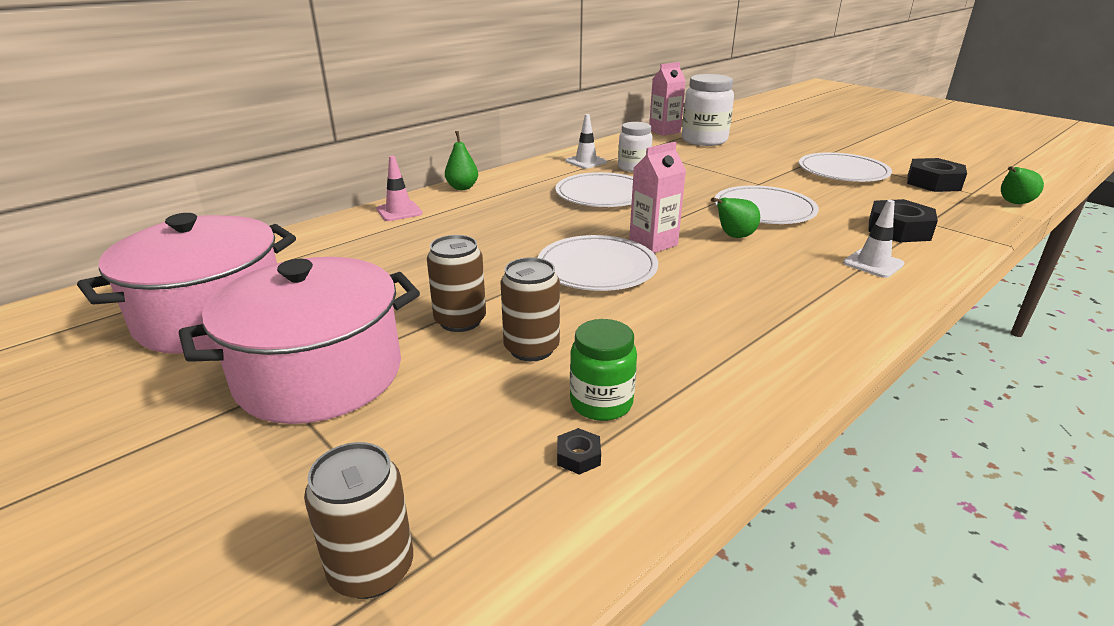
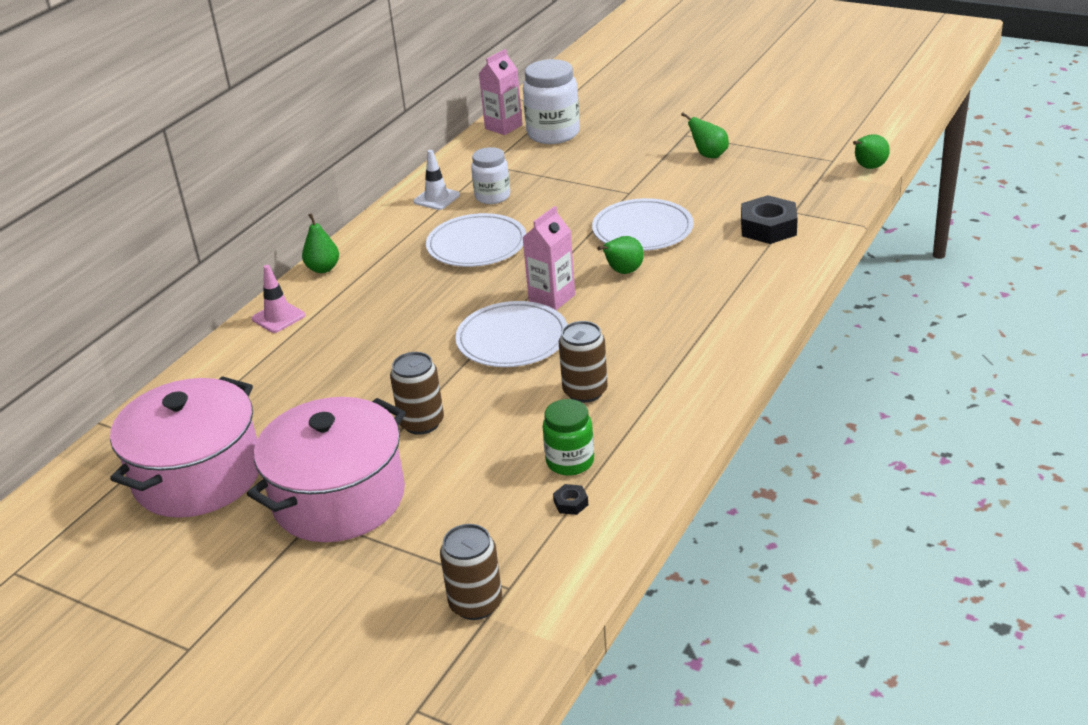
camera: 15 degrees left, 5 degrees up
brown can [501,257,560,361] -> brown can moved to [559,321,607,403]
white plate [799,152,892,182] -> green pear [681,112,729,158]
white traffic cone [843,200,904,278] -> none
black nut [907,158,967,192] -> none

